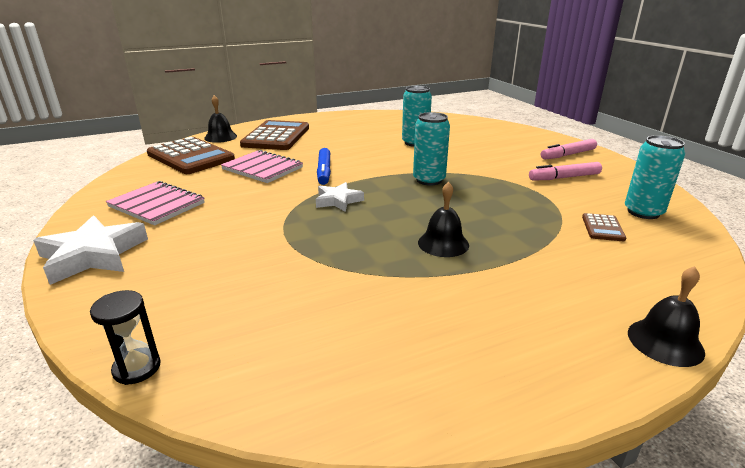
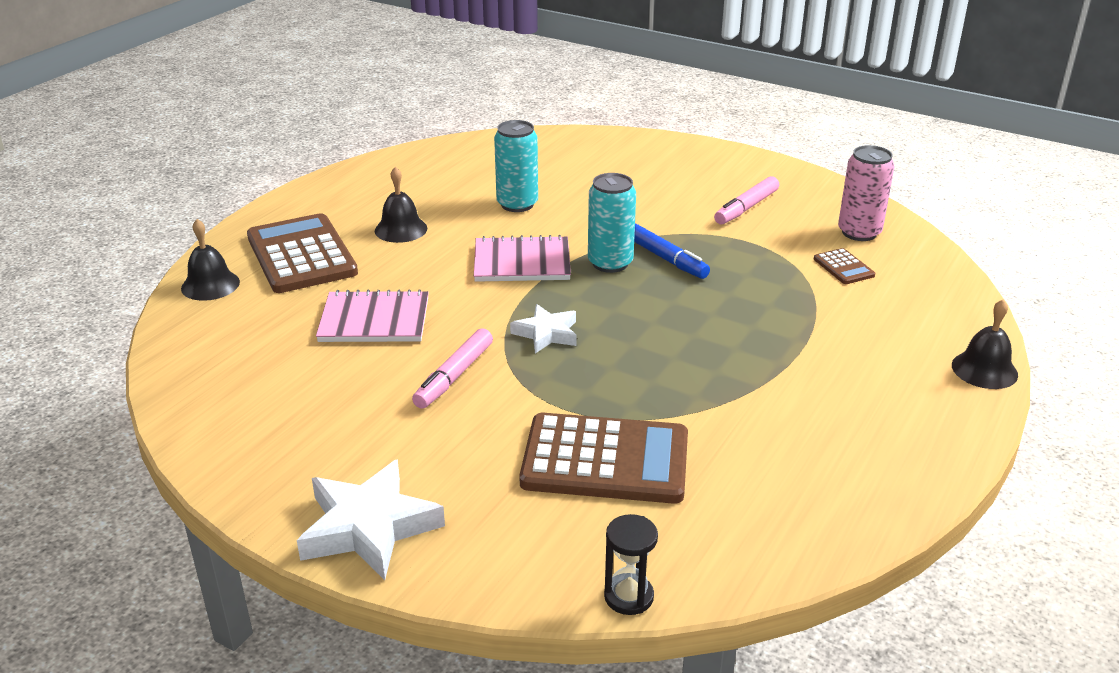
camera: 35 degrees left, 5 degrees up
pink notebook [106,181,205,226] -> pink notebook moved to [474,235,571,282]
brown calculator [147,137,235,174] -> brown calculator moved to [519,413,688,504]
blue marker [317,148,331,185] -> blue marker moved to [634,223,710,279]
black bell [418,182,469,257] -> black bell moved to [375,167,427,243]
pink marker [541,139,597,159] -> pink marker moved to [412,328,493,409]
turquoise can [625,135,685,219] -> pink can [838,145,895,241]

